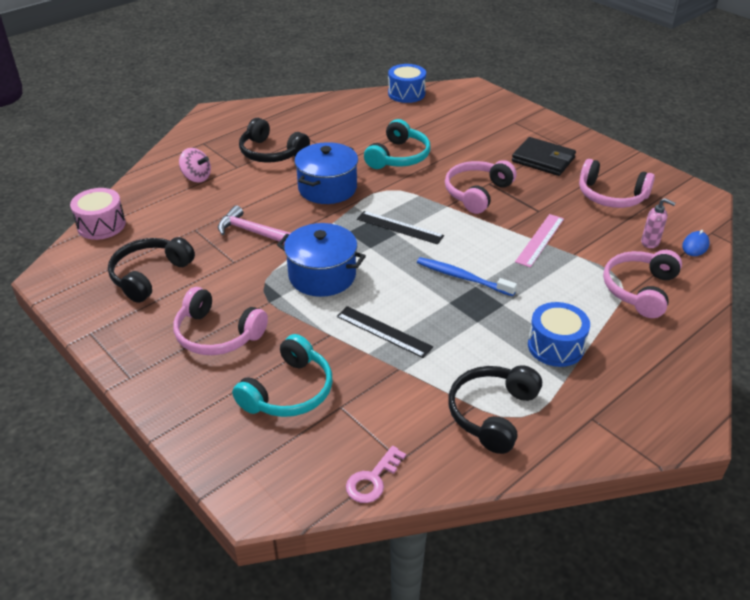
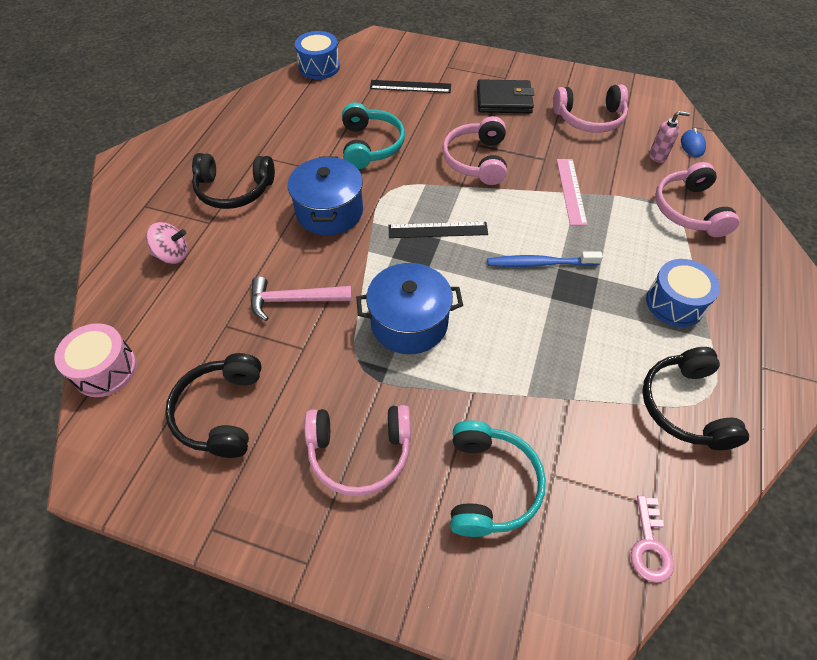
camera: 30 degrees left, 15 degrees up
black ruler [337,306,433,358] -> black ruler moved to [370,80,451,93]

